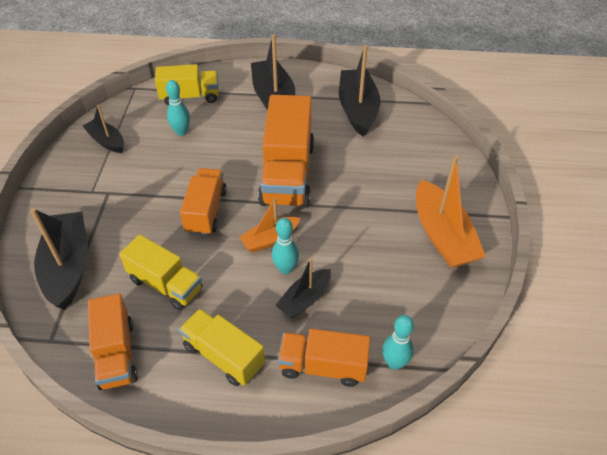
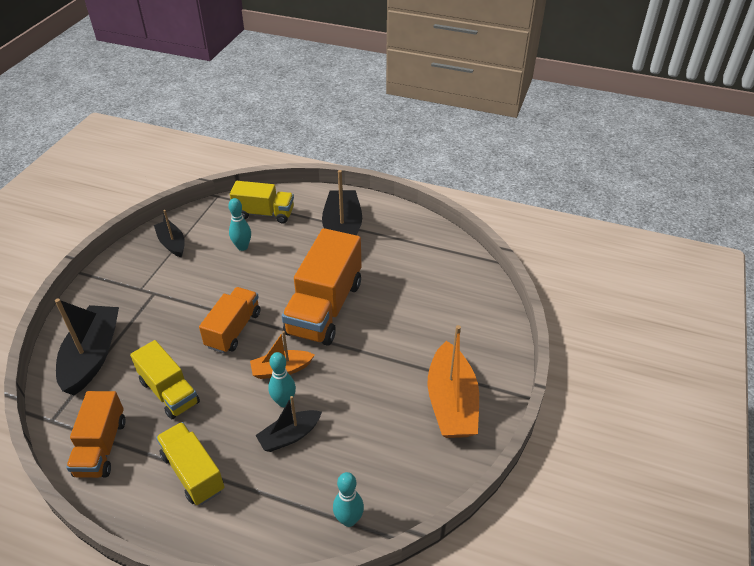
camera: 15 degrees right, 5 degrees down
orange truck [278,329,370,387] -> none
black boat [339,45,380,137] -> none

